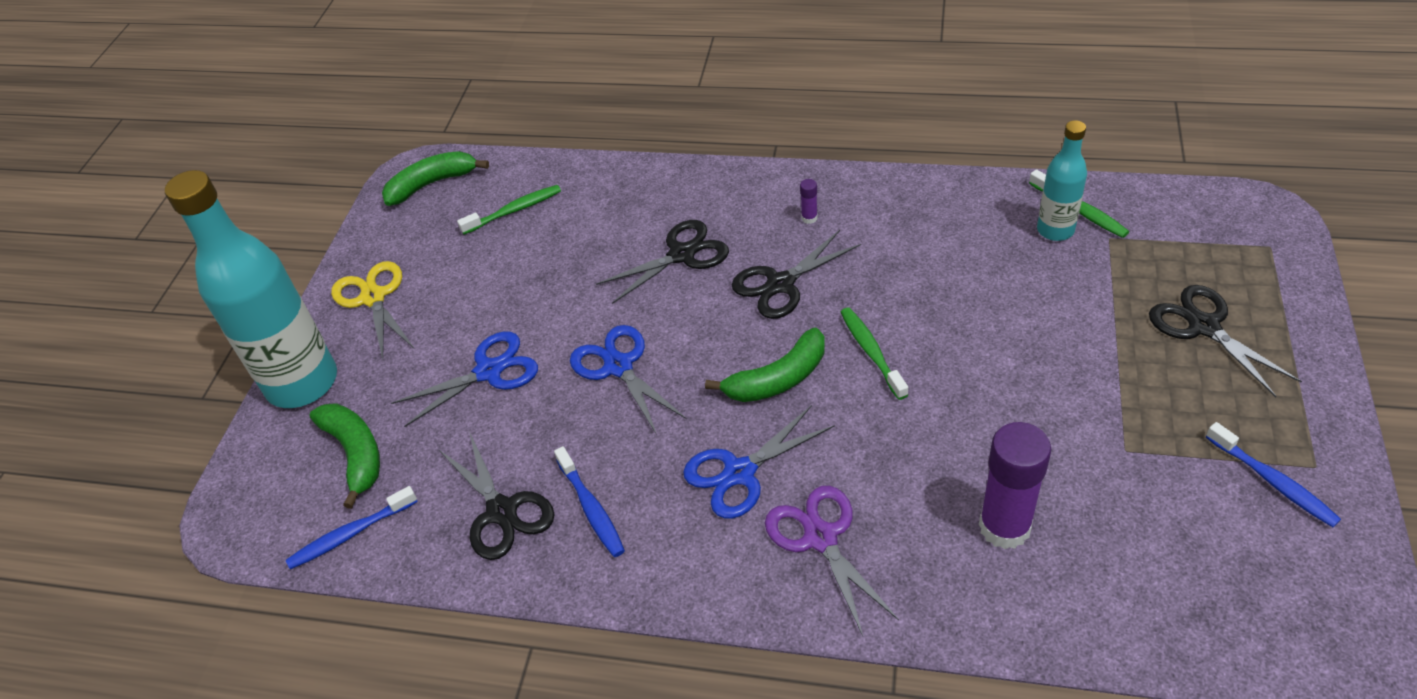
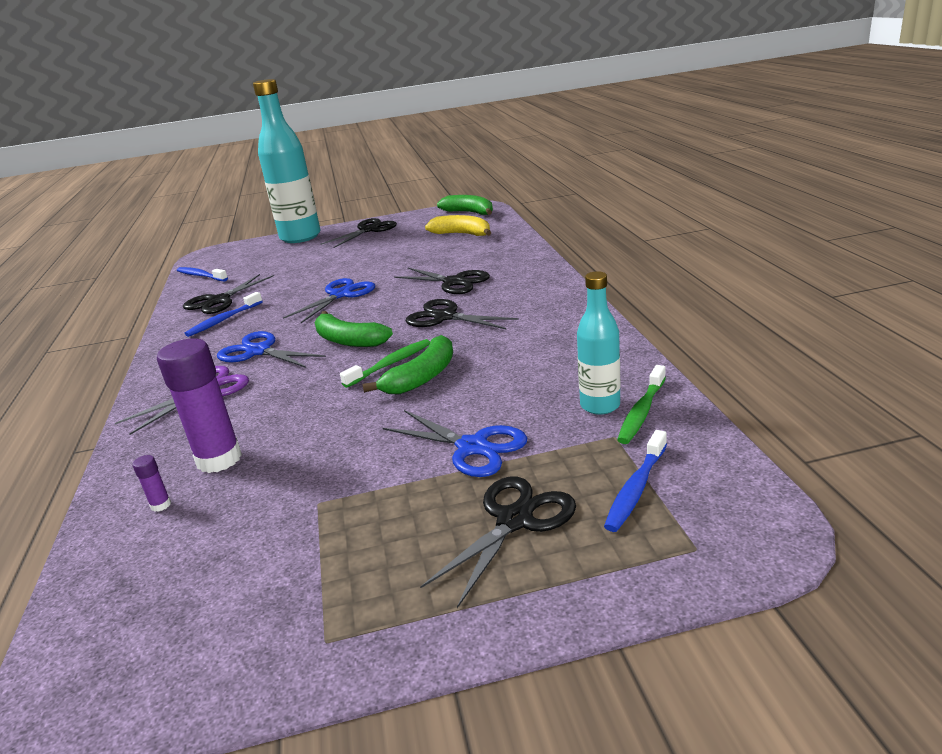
camera: 65 degrees right, 20 degrees down
green banana [309,403,380,509] -> green banana moved to [363,335,453,394]
yellow scissors [331,261,414,359] -> black scissors [321,218,397,248]
blue scissors [391,331,538,427] -> blue scissors moved to [383,410,527,477]
green toothbrush [457,185,561,234] -> yellow banana [425,215,492,236]
purple glue stick [800,179,818,224] -> purple glue stick moved to [132,455,171,512]
blue toothbrush [1206,422,1341,527] -> blue toothbrush moved to [604,430,667,532]

